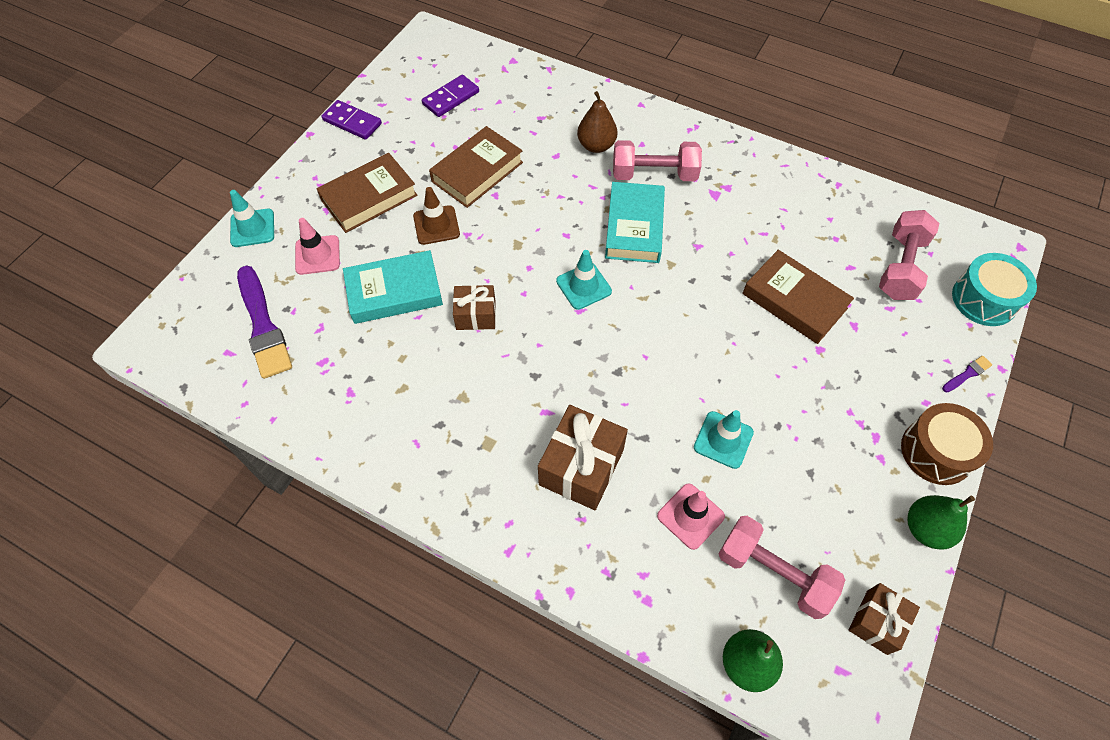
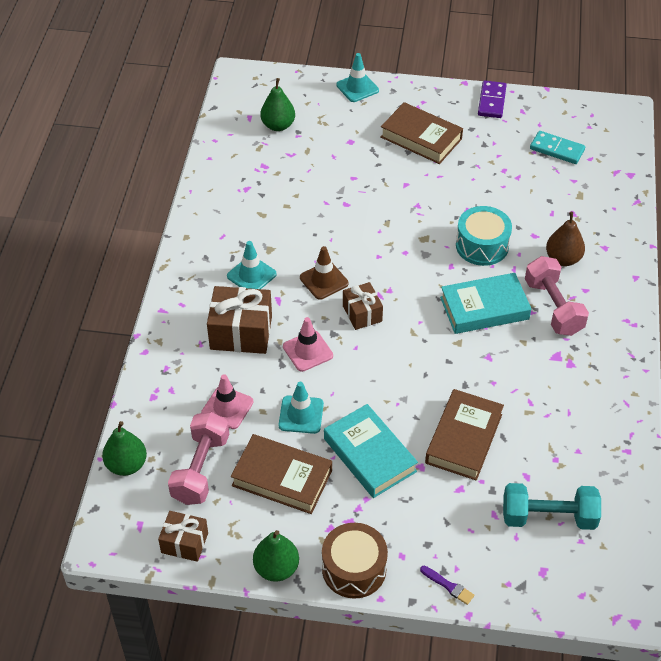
camera: 70 degrees right, 10 degrees down
purple brush [237,265,292,379] -> green pear [260,78,295,131]
pink traffic cone [295,218,340,275] -> pink traffic cone moved to [283,317,333,372]
turquoise book [343,250,443,324] -> turquoise book moved to [324,404,418,498]
brown traffic cone [413,187,460,245] -> brown traffic cone moved to [300,246,349,300]
purple domino [422,75,479,117] -> turquoise domino [530,131,585,164]
brown book [429,126,523,208] -> brown book moved to [231,434,332,514]
brown gift [453,285,496,330] -> brown gift moved to [343,282,383,330]
turquoise traffic cone [556,250,612,310] -> turquoise traffic cone moved to [227,241,277,289]
pink dumbbell [879,210,939,300] -> turquoise dumbbell [503,483,601,530]
turquoise drum [952,253,1037,326] -> turquoise drum moved to [456,206,512,266]

